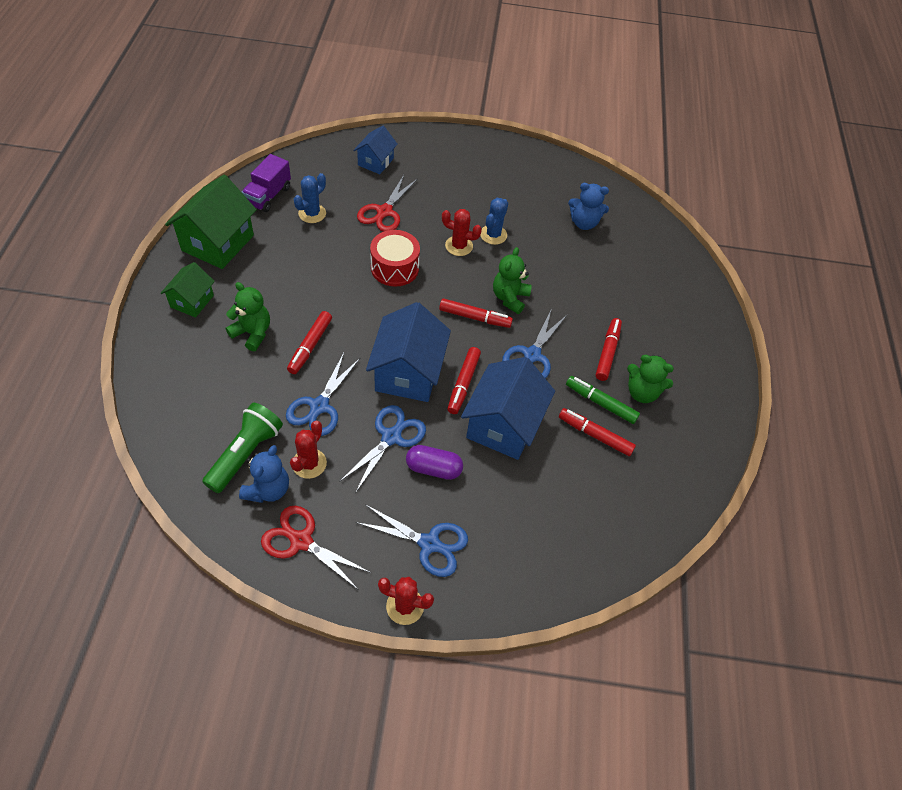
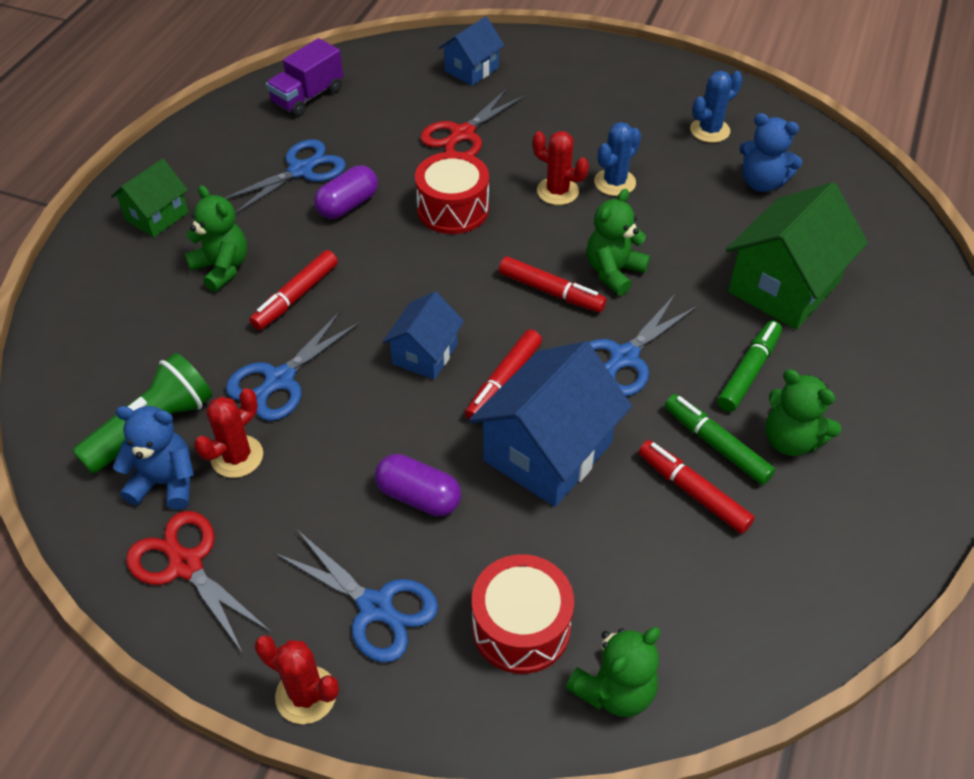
camera: 20 degrees right, 5 degrees down
green house [165,175,257,269] -> green house moved to [726,182,868,330]
blue teddy bear [239,445,289,503] -> blue teddy bear turned 120 degrees counterclockwise [113,406,194,510]
blue cactus [294,173,326,223] -> blue cactus moved to [690,71,743,143]
blue scissors [339,405,426,493] -> blue scissors moved to [225,139,346,214]
blue house [366,302,451,402] -> blue house [382,292,464,380], size x0.57
red marker [596,318,622,381] -> green marker [717,320,782,412]
none -> purple capsule [314,165,378,219]
none -> red drum [472,554,574,674]
none -> green teddy bear [566,627,660,717]

